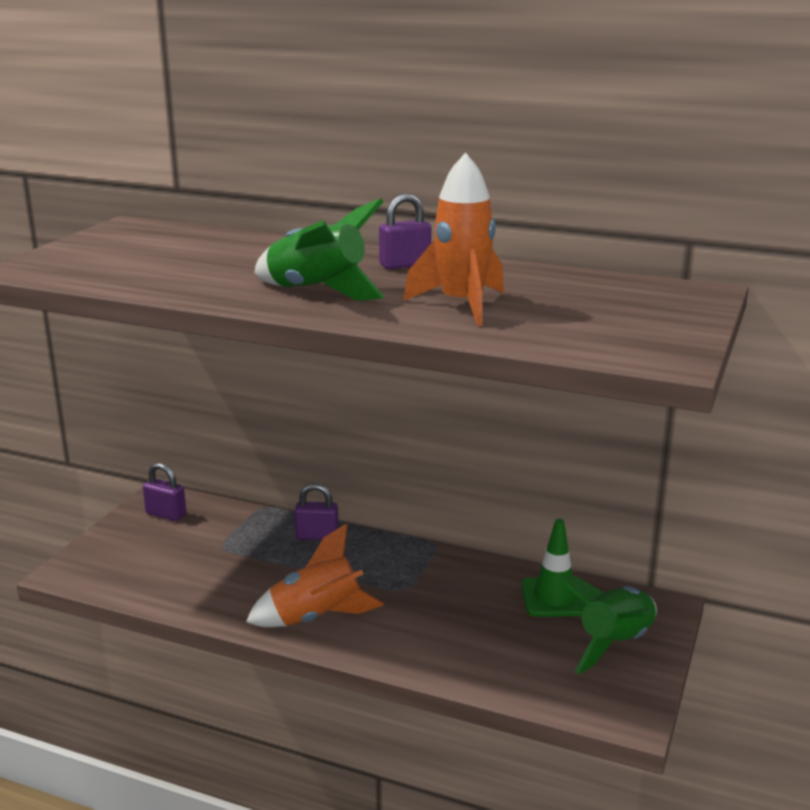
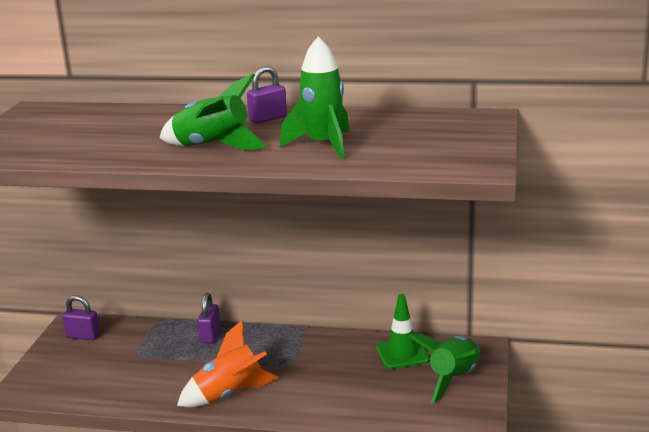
camera: 10 degrees left, 0 degrees up
purple padlock [294,483,339,540] -> purple padlock turned 75 degrees counterclockwise [198,293,220,344]
orange rocket [404,153,504,326] -> green rocket [280,37,350,160]

